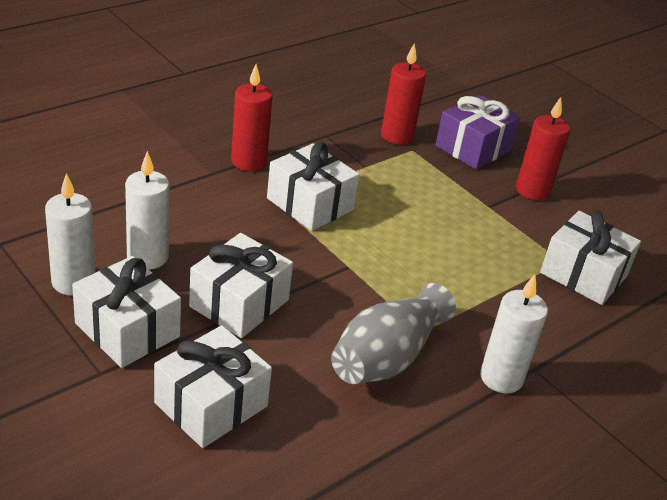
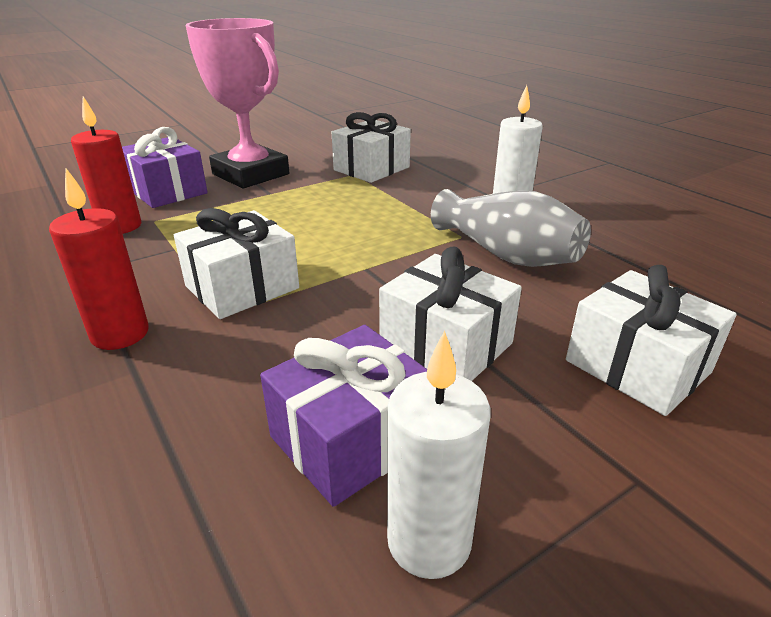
camera: 80 degrees left, 5 degrees down
white gift [72,256,181,368] -> none
white candle [125,151,169,270] -> purple gift [260,325,427,507]
red candle [516,97,570,201] -> pink trophy [185,18,289,188]

